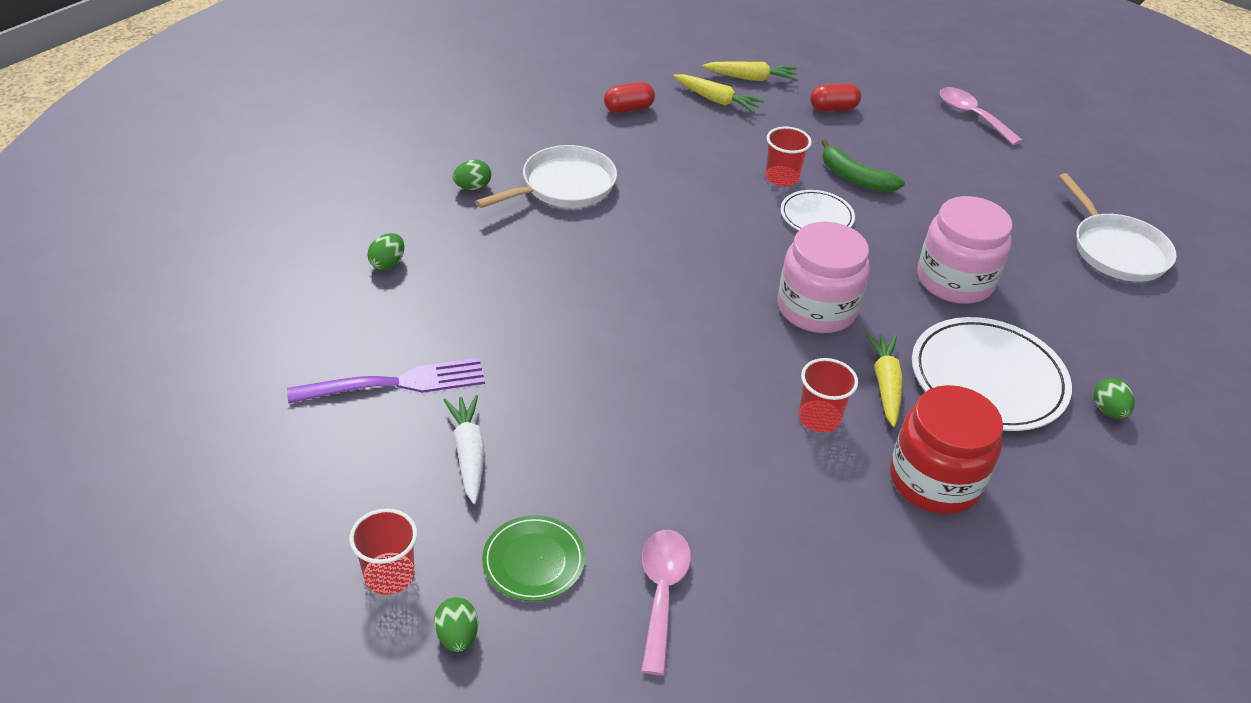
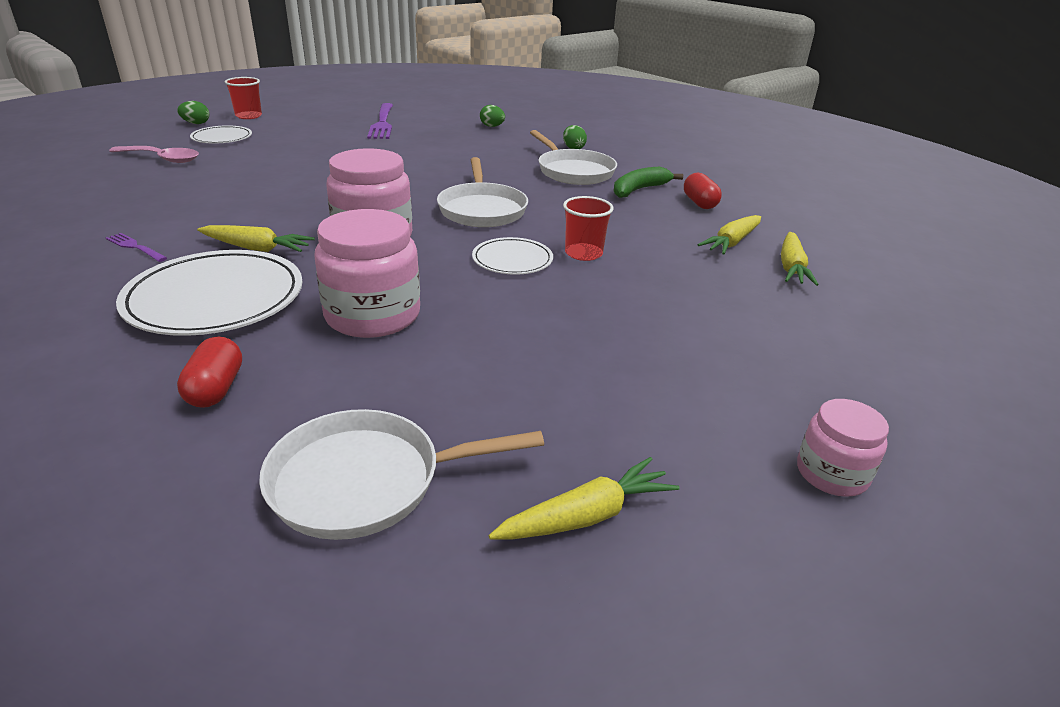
camera: 100 degrees right, 10 degrees down
white carrot [444,395,484,504] -> none
green plate [482,515,585,601] -> white plate [190,125,252,144]
red cup [798,358,858,432] -> none
red capsule [810,83,861,112] -> red capsule moved to [177,337,242,408]
green banana [822,140,905,192] -> green banana moved to [614,166,683,198]
red jar [890,385,1003,514] -> purple fork [106,233,167,262]
pink spoon [939,87,1023,145] -> none
green egg [1094,378,1135,419] -> none
none -> white pan [437,157,528,227]
none -> yellow carrot [489,457,680,540]
none -> pink jar [797,399,889,497]

